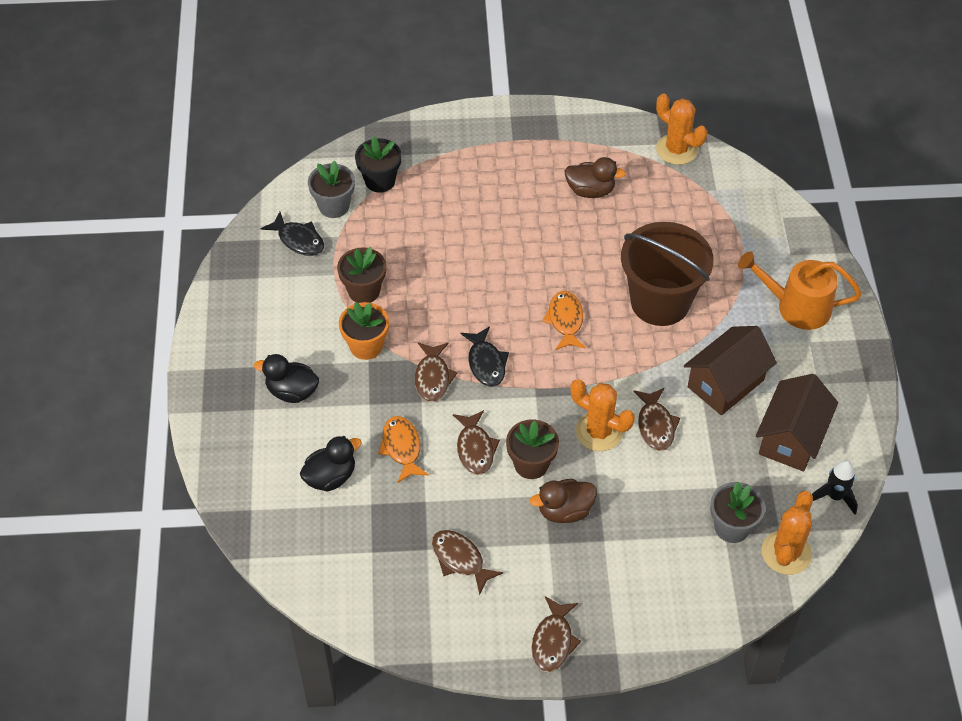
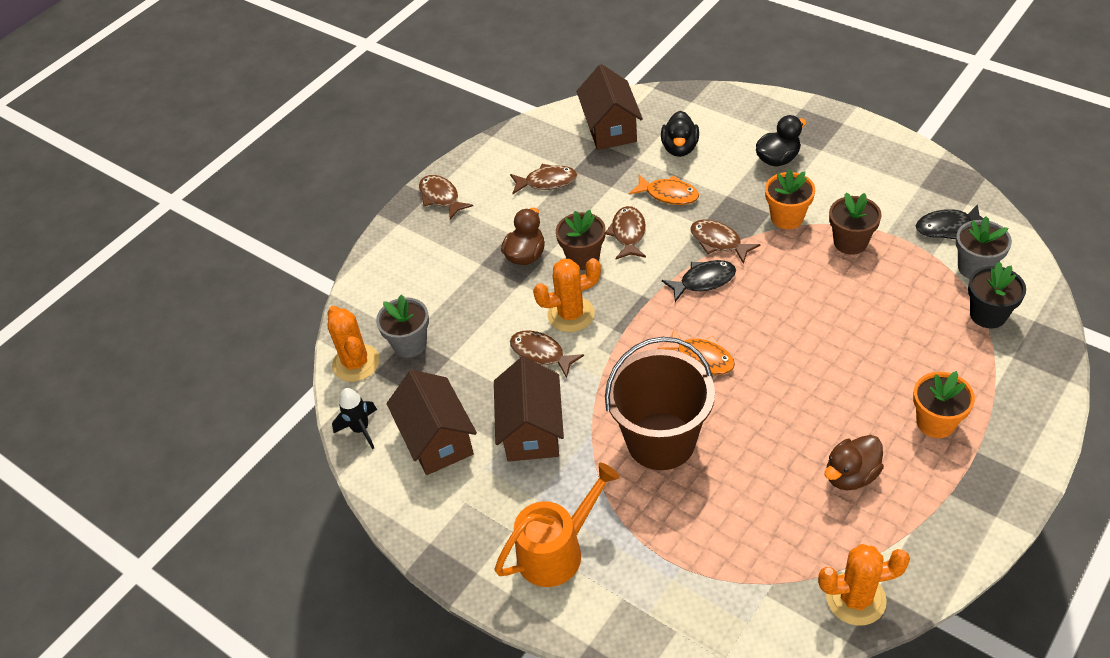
camera: 135 degrees right, 5 degrees down
brown fish [453,410,500,475] -> brown fish turned 60 degrees clockwise [605,206,646,259]
black fish [460,326,509,387] -> black fish turned 135 degrees clockwise [662,260,736,302]
none -> brown house [576,64,643,150]
none -> orange flower pot [913,371,975,438]

